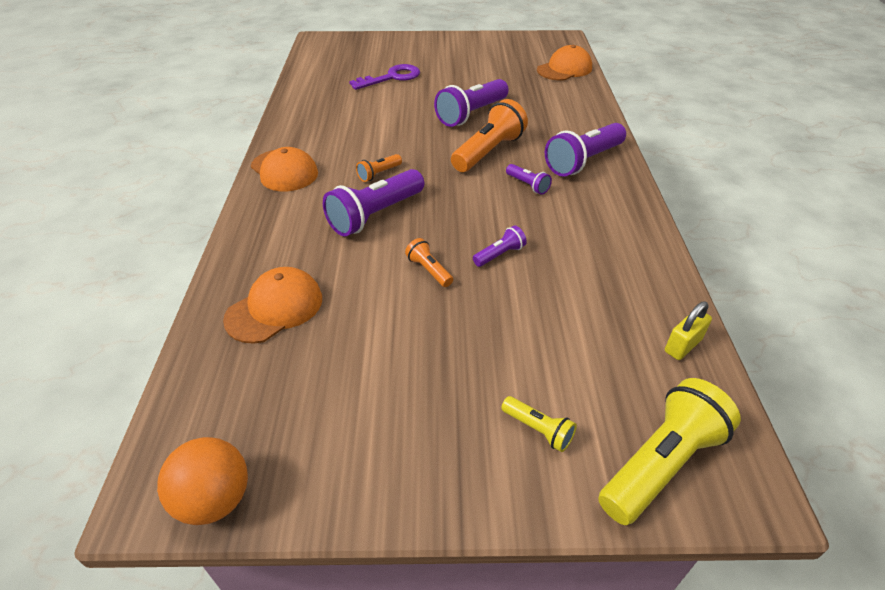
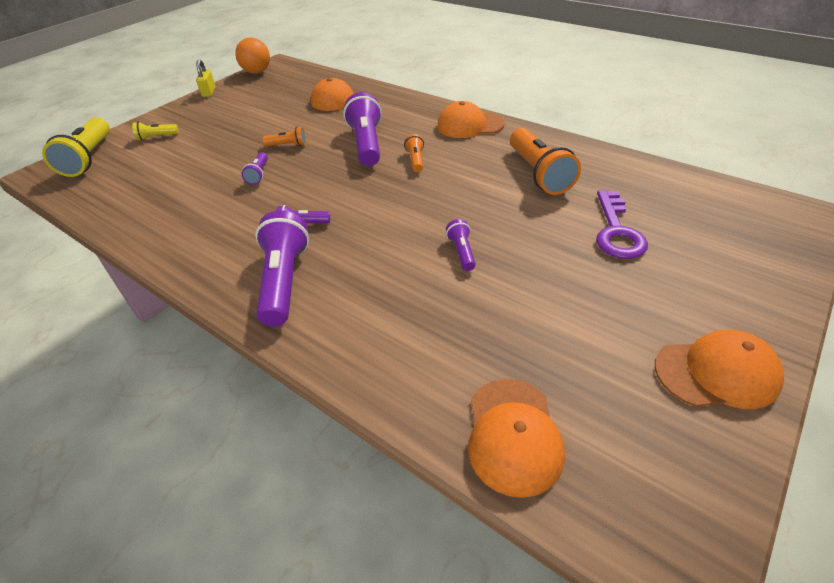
camera: 130 degrees right, 0 degrees up
purple flashlight [434,79,509,127] -> purple flashlight [446,219,476,271], size x0.49
orange flashlight [451,99,528,172] -> orange flashlight moved to [510,128,581,195]
yellow padlock [665,302,712,360] -> yellow padlock moved to [196,59,216,97]
none -> orange cap [655,330,784,409]

